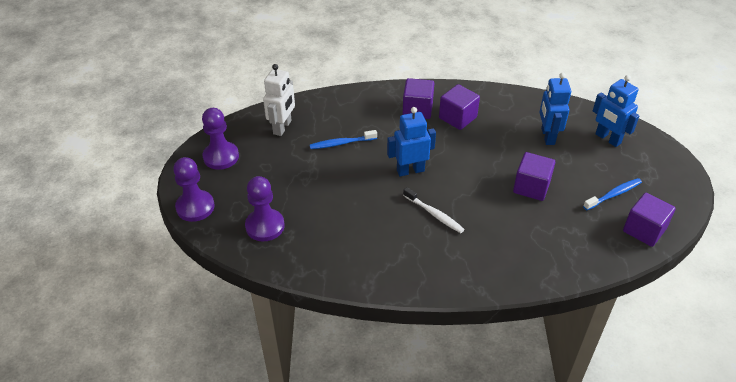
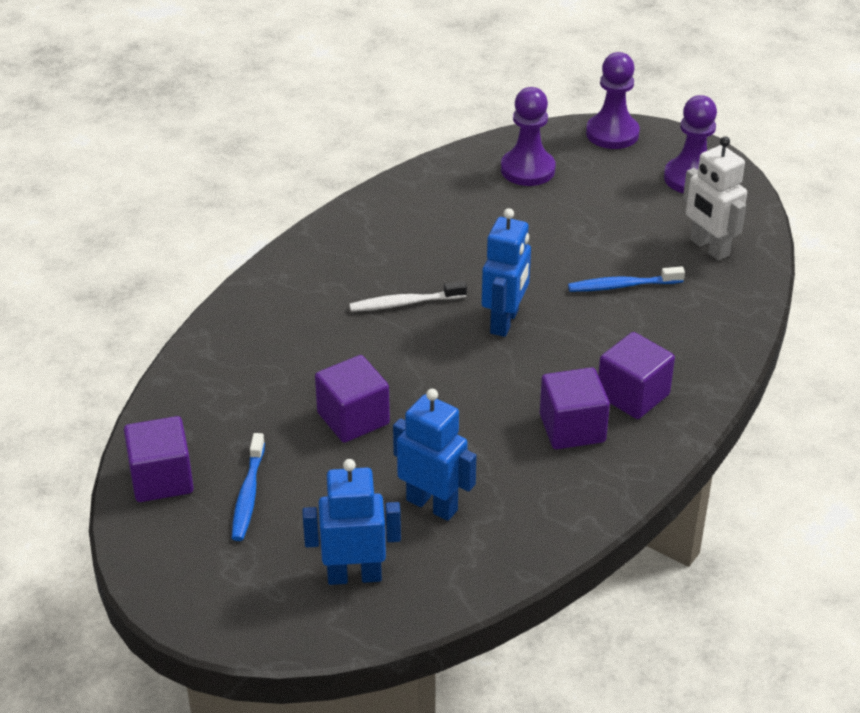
camera: 125 degrees right, 5 degrees down
blue toothbrush [310,130,377,149] -> blue toothbrush turned 120 degrees counterclockwise [568,266,685,292]

